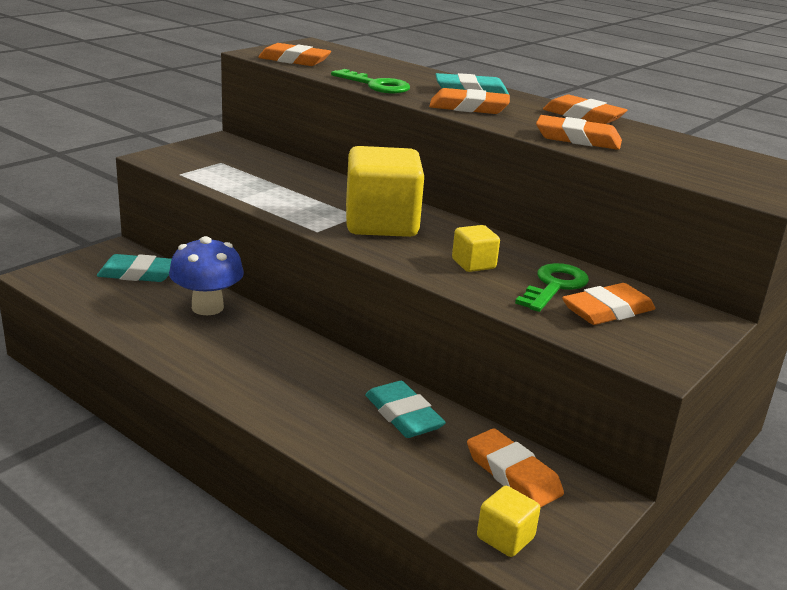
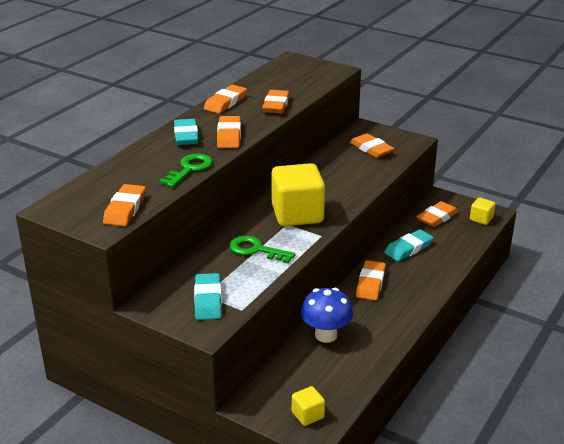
camera: 95 degrees left, 5 degrees up
turquoise eraser [97,254,172,282] -> turquoise eraser moved to [194,273,222,320]
yellow cube [452,225,500,272] -> yellow cube moved to [292,386,325,426]
green key [515,263,589,312] -> green key moved to [230,236,295,263]
none -> orange eraser [356,260,386,300]

